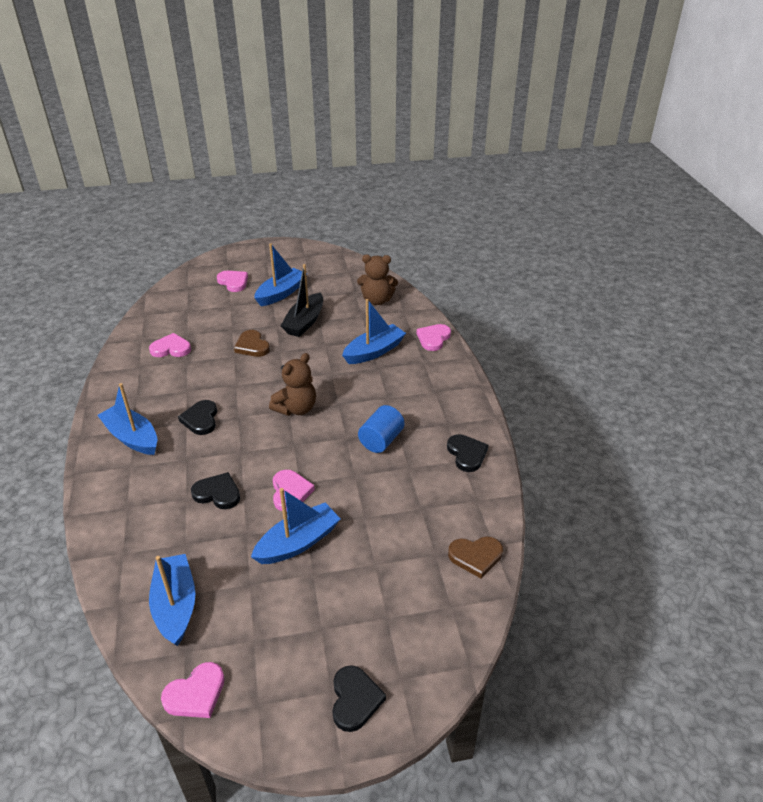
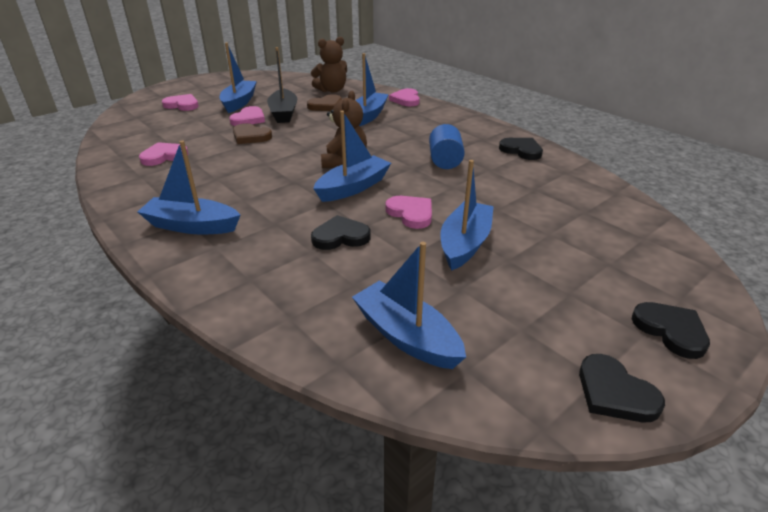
camera: 30 degrees left, 5 degrees down
pink heart [161,662,225,718] -> pink heart moved to [229,106,265,126]
black heart [178,400,217,435] -> black heart moved to [579,354,665,422]
brown heart [448,536,503,579] -> brown heart moved to [307,94,342,111]
none -> blue boat [313,111,391,202]

